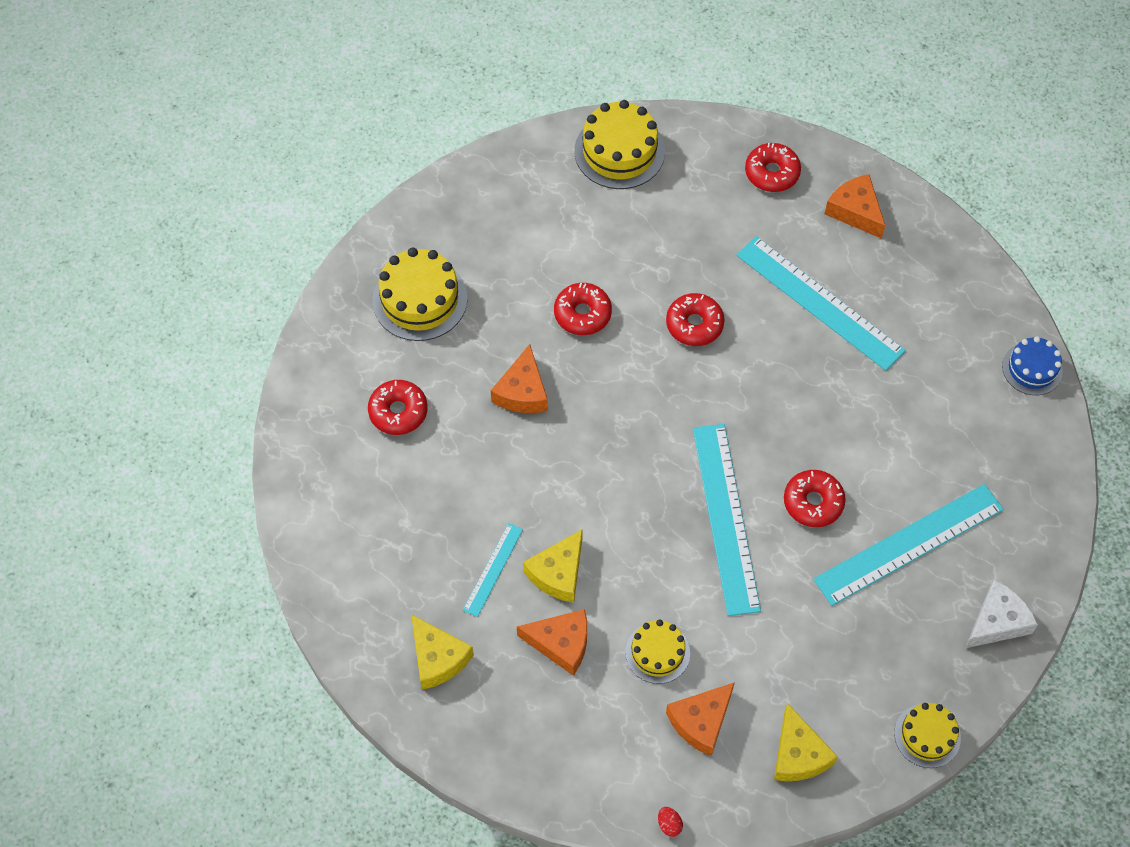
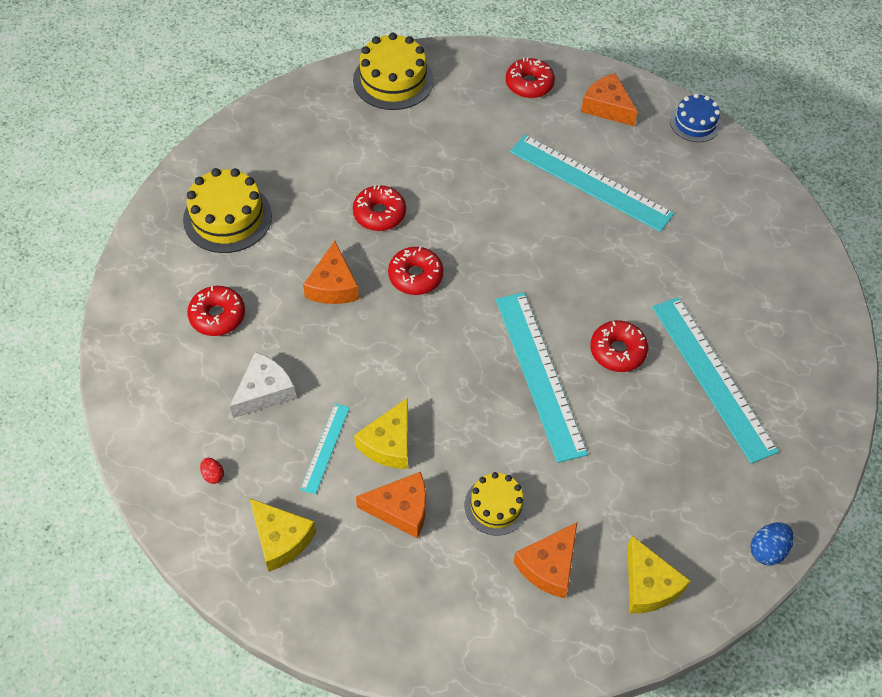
camera: 10 degrees left, 5 degrees down
red egg [658,807,683,837] -> red egg moved to [200,458,224,484]
red donut [666,293,725,346] -> red donut moved to [388,247,444,295]
turquoise ruler [813,484,1004,606] -> turquoise ruler turned 75 degrees counterclockwise [652,297,779,464]
yellow cake [894,703,961,768] -> blue egg [751,522,794,565]
white cheese [966,580,1038,648] -> white cheese moved to [230,352,296,418]
blue cake [1002,336,1063,395] -> blue cake moved to [670,93,721,142]

